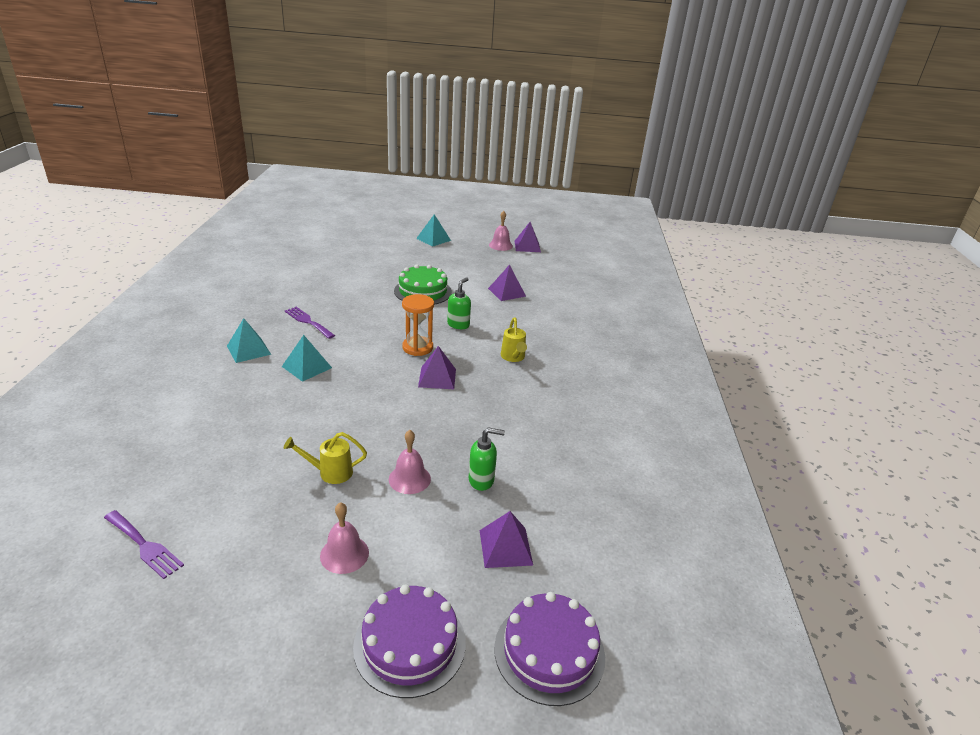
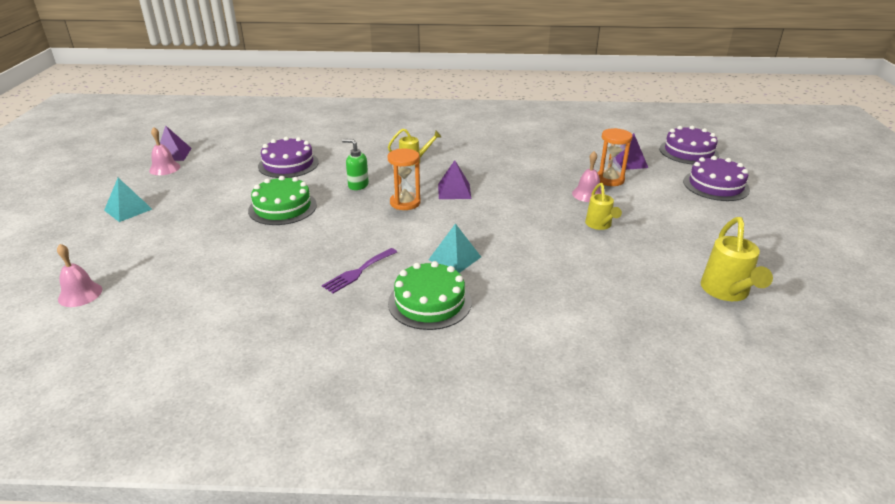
camera: 90 degrees left, 0 degrees up
purple fork [104,510,184,579] -> yellow watering can [701,217,773,301]
turquoise pyramid [227,318,271,363] -> green cake [388,261,472,330]
pink bell [320,502,369,574] -> pink bell moved to [57,244,102,307]
green soap dispenser [469,427,505,491] -> none
purple pyramid [488,265,526,301] -> purple cake [258,137,319,178]
none -> orange hourglass [597,128,633,186]

